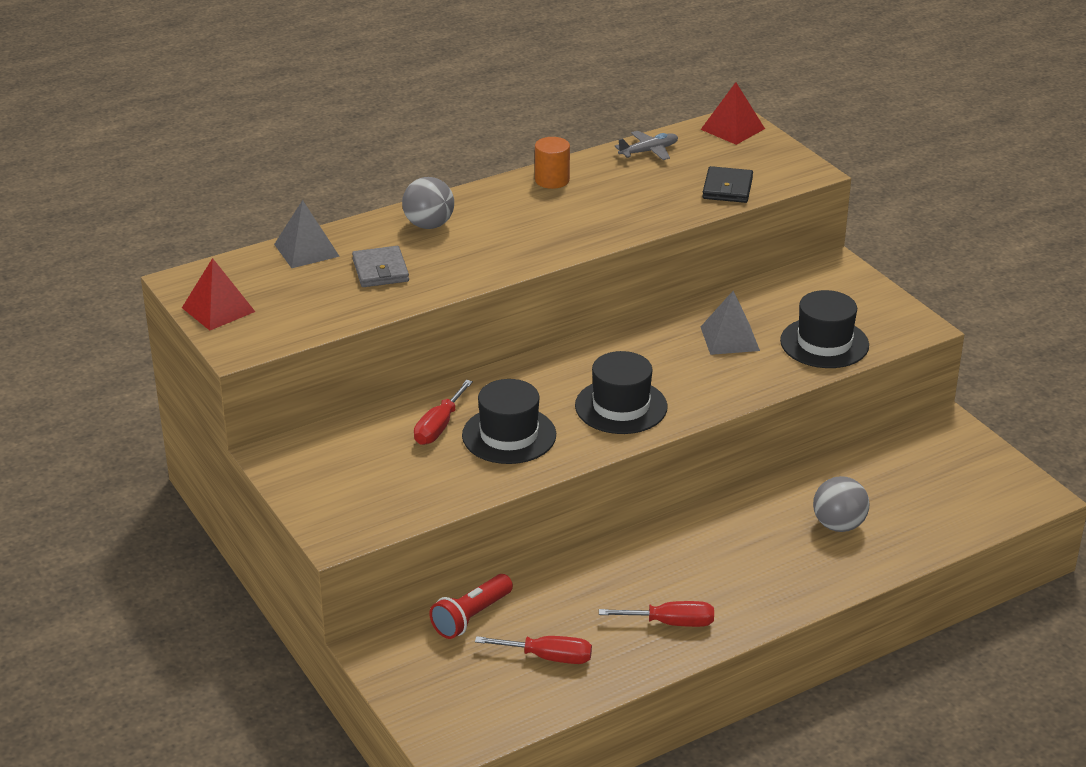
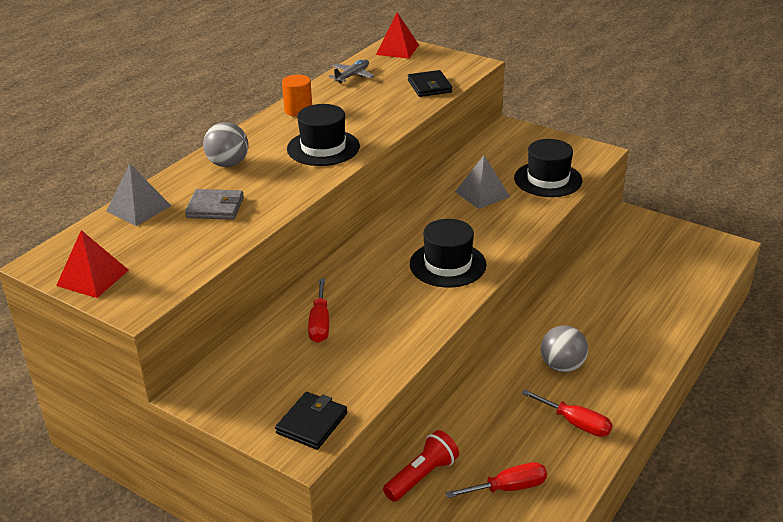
camera: 25 degrees left, 0 degrees up
grey wallet [352,246,409,287] -> grey wallet turned 45 degrees counterclockwise [185,189,244,220]
red flashlight [429,574,513,639] -> red flashlight turned 150 degrees counterclockwise [383,430,459,502]
black hat [462,379,556,464] -> black hat moved to [287,104,360,166]
red screwdriver [599,601,714,627] -> red screwdriver turned 60 degrees clockwise [522,389,612,437]
grey ball [813,476,870,532] -> grey ball moved to [541,325,588,372]
none -> black wallet [275,392,347,450]

